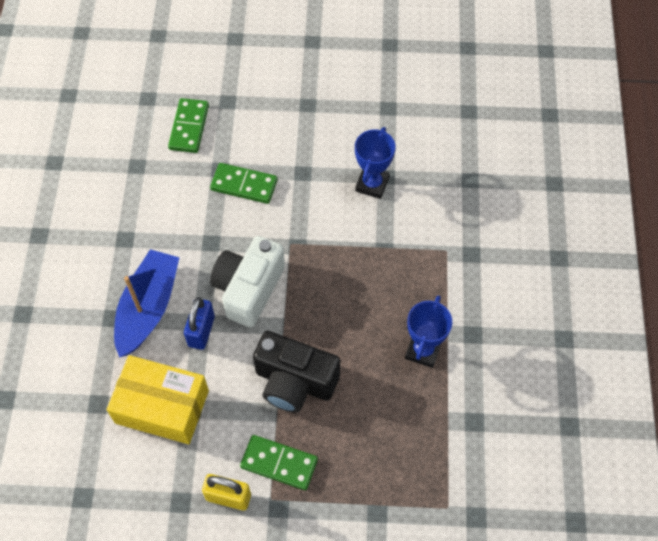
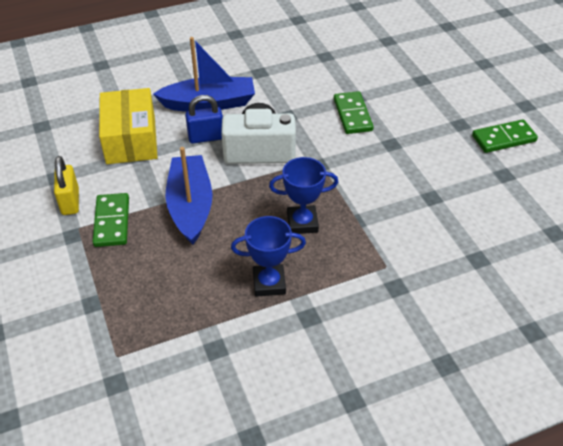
camera: 65 degrees right, 15 degrees down
green domino [168,98,209,153] -> green domino moved to [472,119,538,153]
black camera [253,331,340,413] -> blue boat [165,147,212,245]
blue trophy [355,127,396,199] -> blue trophy moved to [269,157,338,234]

